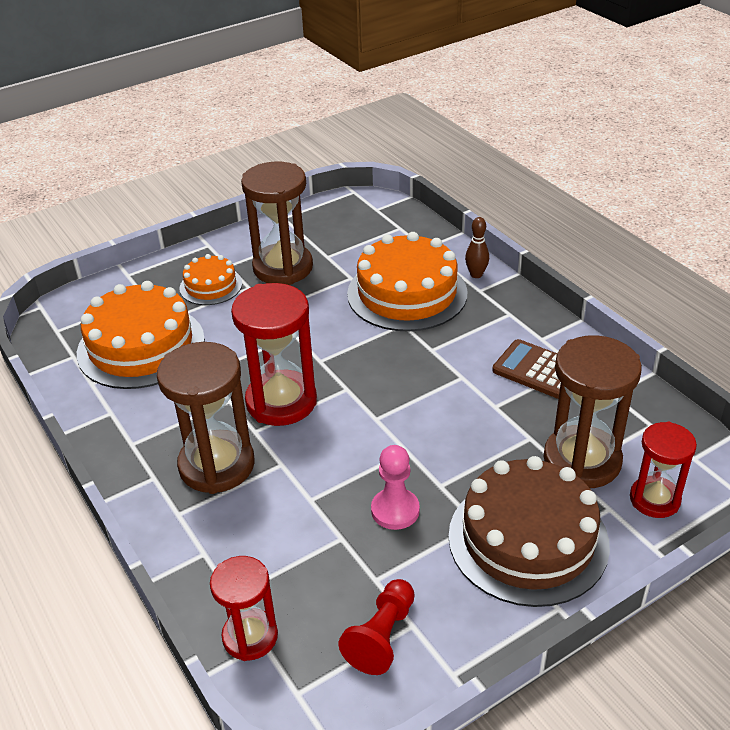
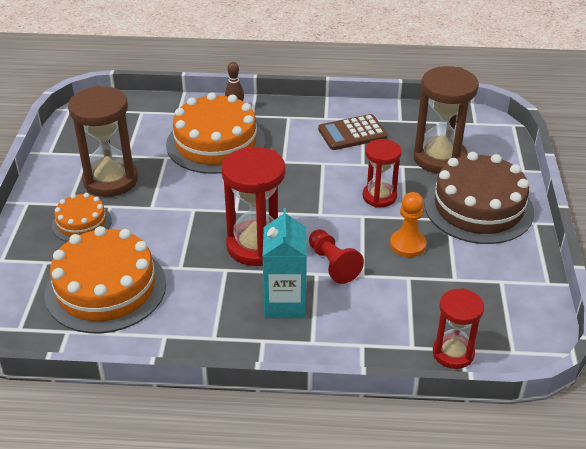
camera: 55 degrees left, 0 degrees up
brown hourglass [157,342,255,494] -> turquoise carton [263,208,307,318]
red pawn [339,579,415,675] -> red pawn moved to [309,229,364,284]
pink pawn [371,445,420,530] -> orange pawn [390,192,426,257]
red hourglass [630,422,697,518] -> red hourglass moved to [363,139,402,207]

